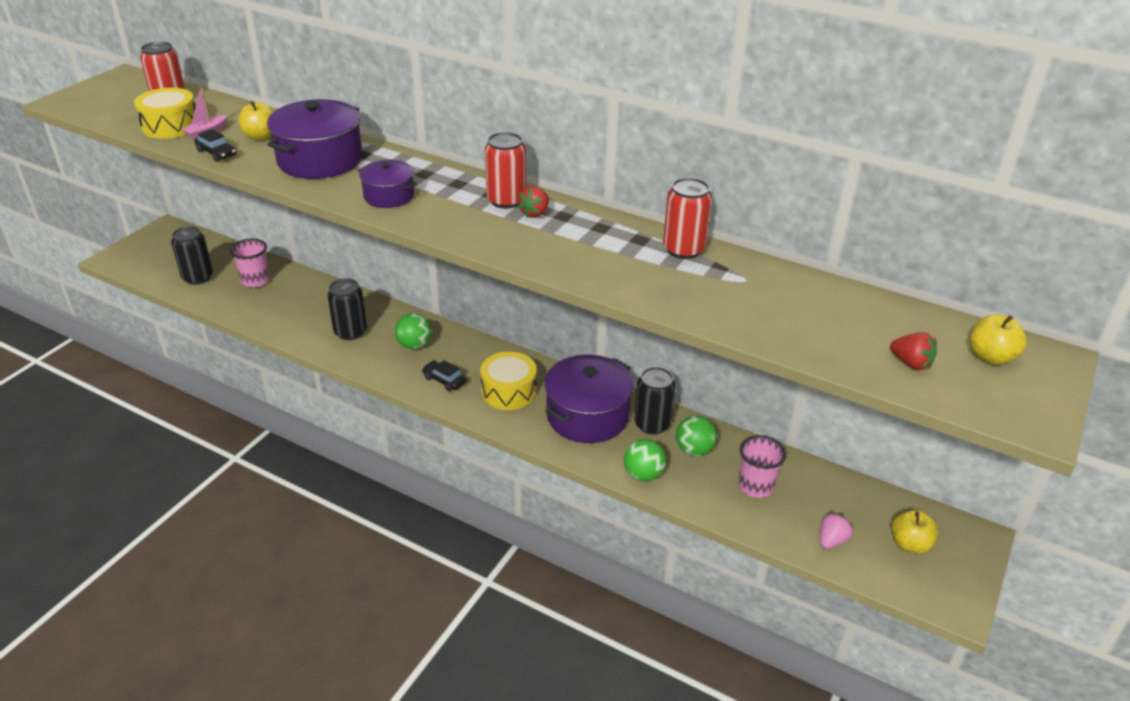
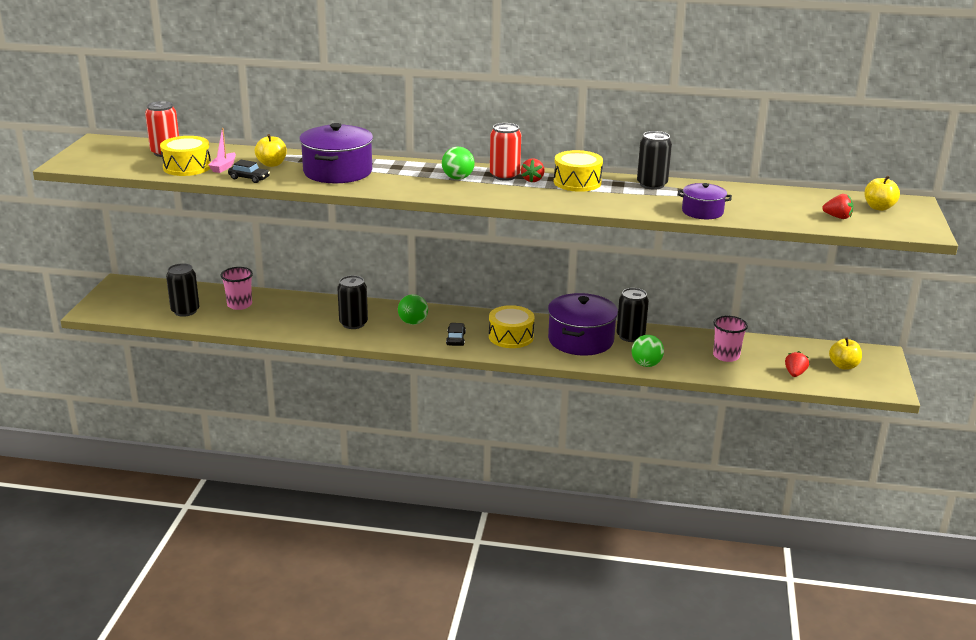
camera: 20 degrees left, 10 degrees down
purple pot [358,160,416,208] -> purple pot moved to [678,183,732,219]
black car [422,360,466,392] -> black car turned 75 degrees clockwise [446,323,466,346]
red can [663,178,712,259] -> black can [637,131,672,190]
green ball [676,415,717,456] -> green ball moved to [442,147,475,180]
pink strawberry [820,512,853,549] -> red strawberry [785,351,809,377]
none -> yellow drum [554,150,603,192]

